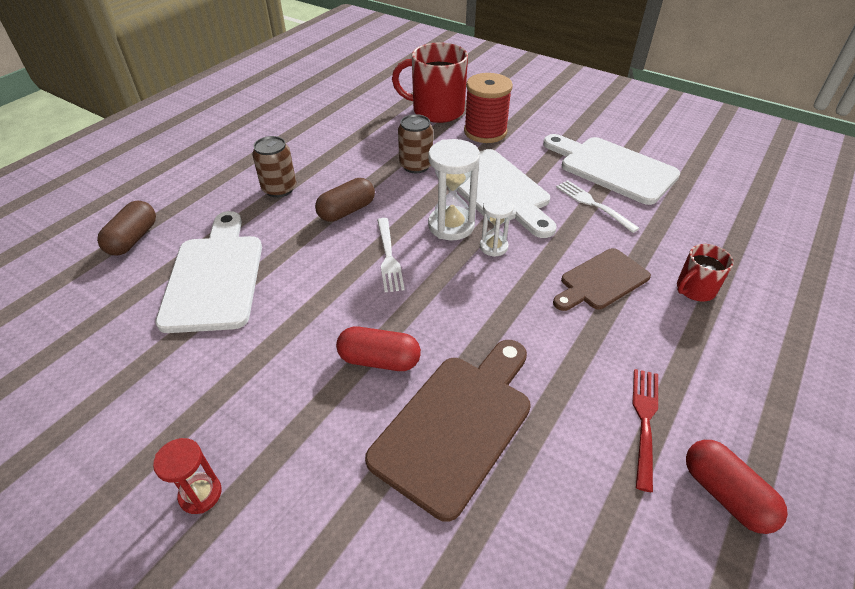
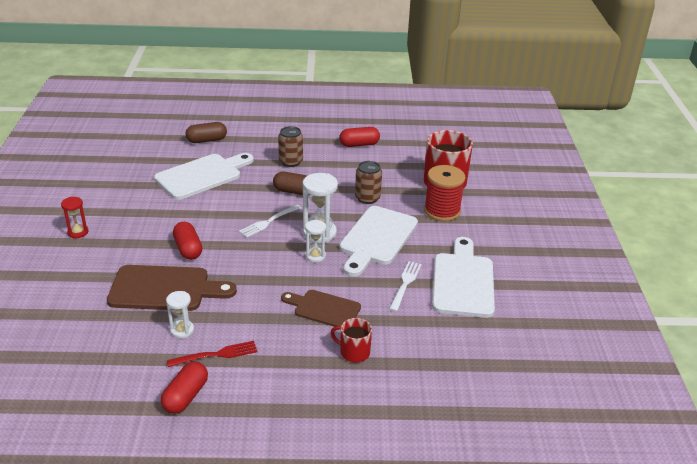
camera: 55 degrees right, 10 degrees down
none -> white hourglass [166,291,194,338]
none -> red capsule [339,127,380,147]

